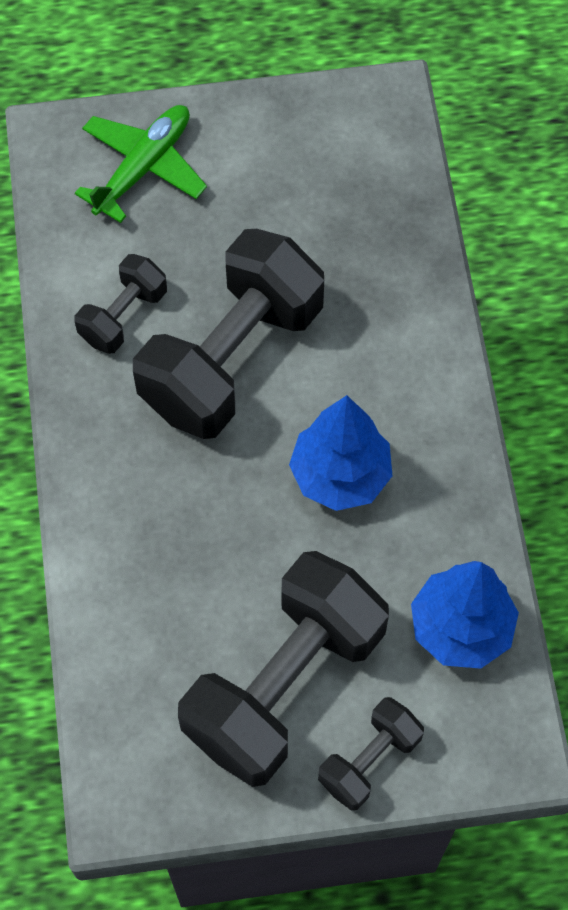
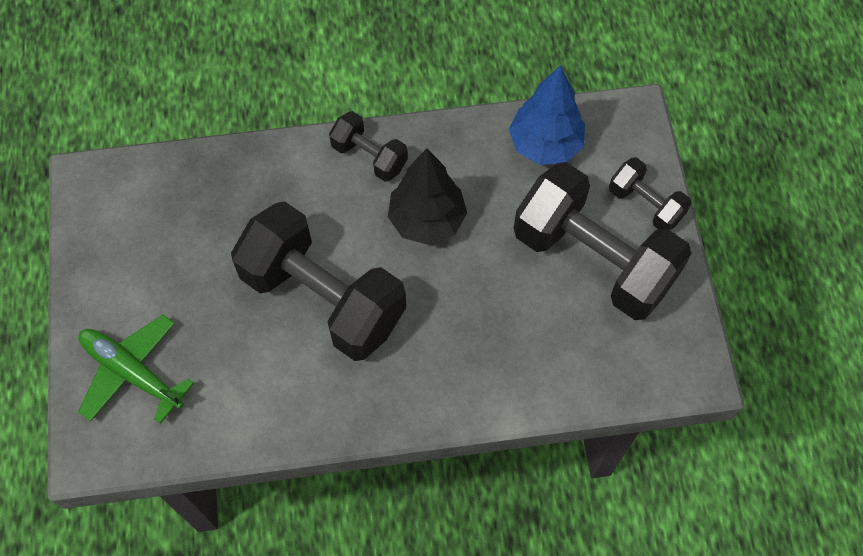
camera: 90 degrees left, 0 degrees up
black dumbbell [74,254,167,354] -> black dumbbell moved to [329,111,408,182]
blue tree [289,395,392,511] -> black tree [388,148,467,245]

